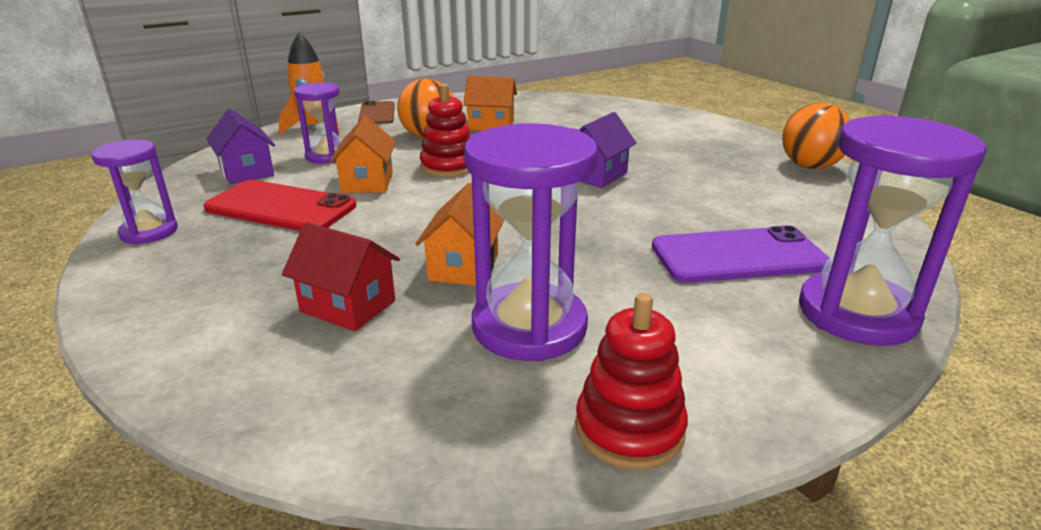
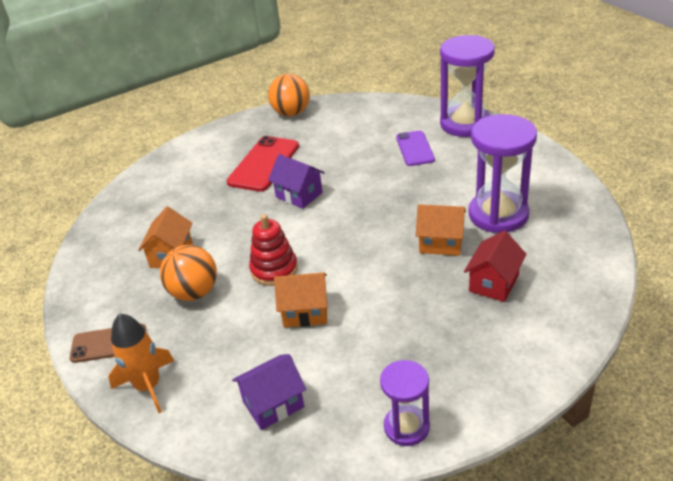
camera: 85 degrees left, 10 degrees up
red phone [203,180,356,231] -> red phone moved to [226,136,299,192]
purple hourglass [294,82,341,164] -> none
red stacking toy [575,293,688,469] -> none
purple phone [652,225,830,283] -> purple phone [396,131,435,166], size x0.65

